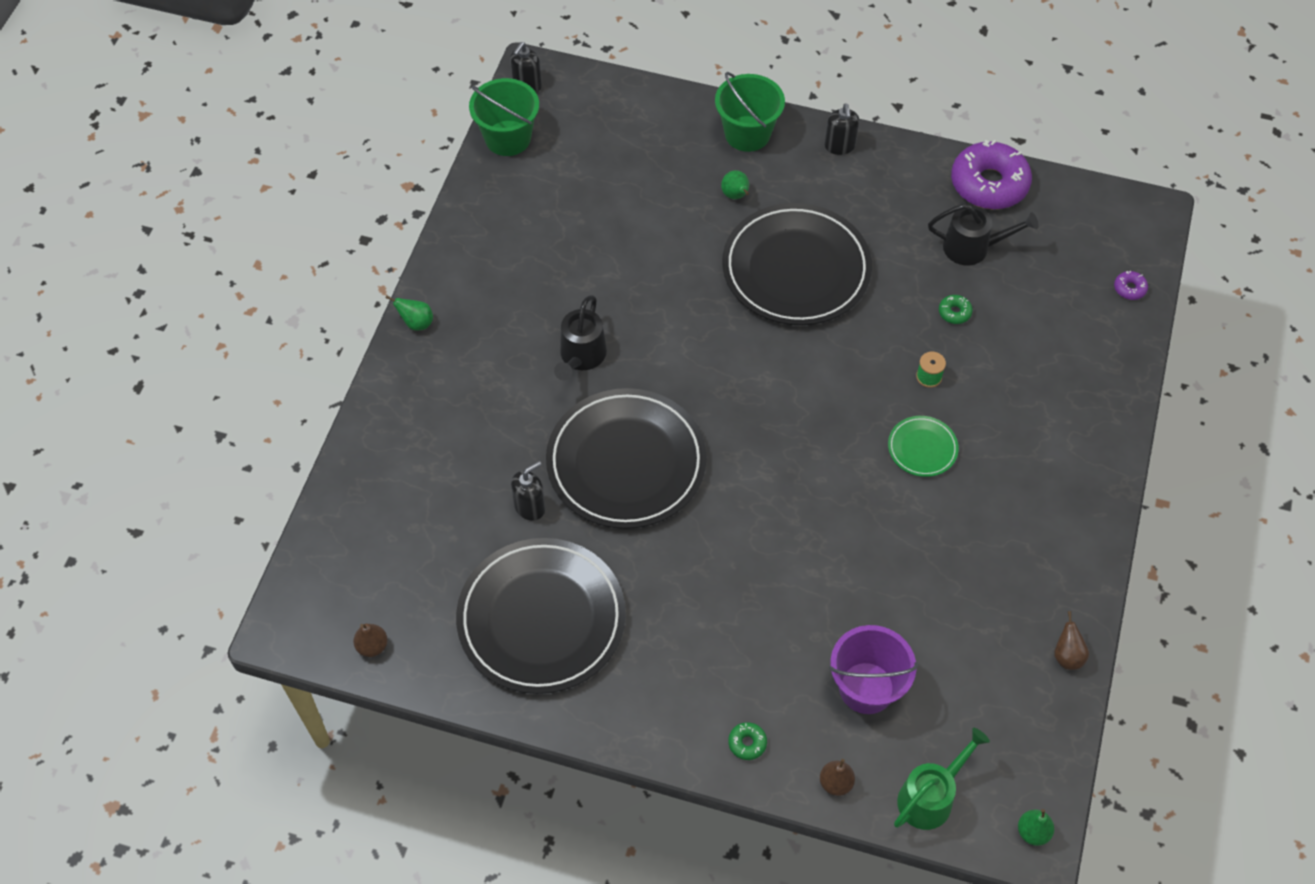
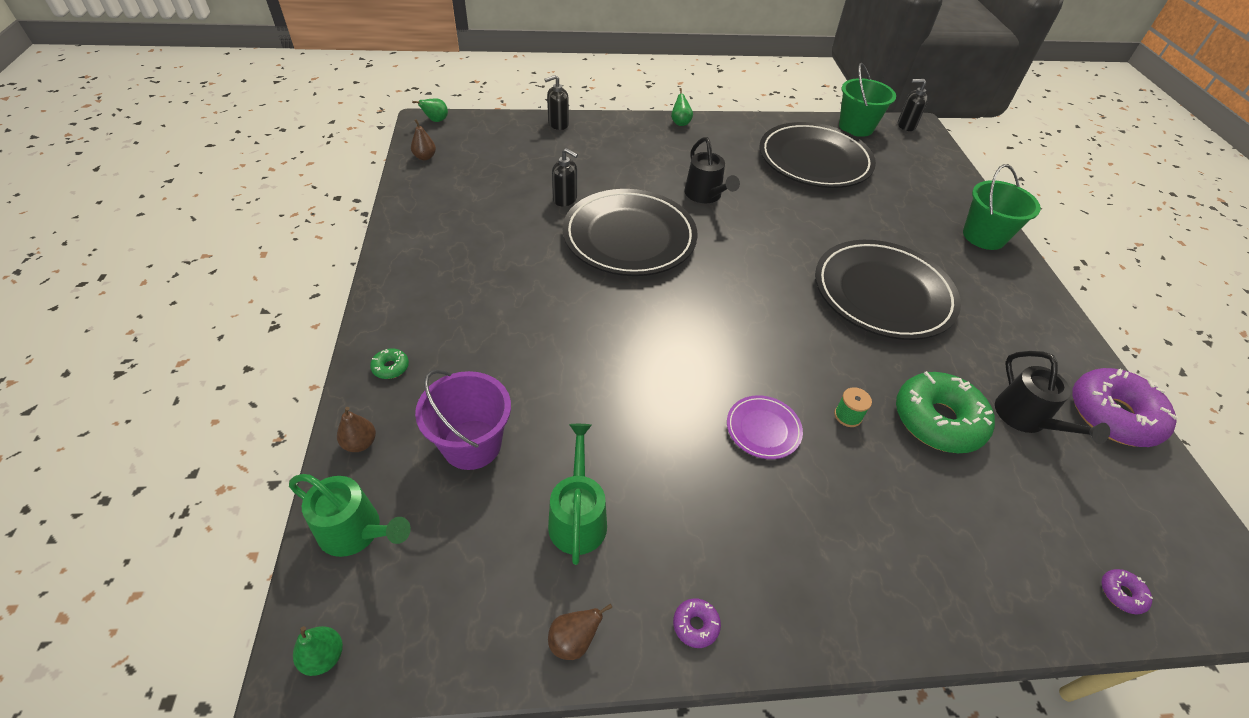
camera: 65 degrees right, 10 degrees down
black plate [456,538,626,694] -> black plate moved to [759,122,876,188]
black watering can [554,295,607,381] -> black watering can turned 105 degrees counterclockwise [684,137,740,203]
green pear [721,170,749,199] -> green pear moved to [412,98,448,122]
black soap dispenser [824,103,859,155] -> black soap dispenser moved to [545,75,569,130]
green plate [888,416,959,477] -> purple plate [727,395,803,459]
green donut [939,295,973,324] -> green donut [896,371,995,453], size x2.49
none -> green watering can [548,424,607,565]
none -> purple donut [673,599,721,648]

